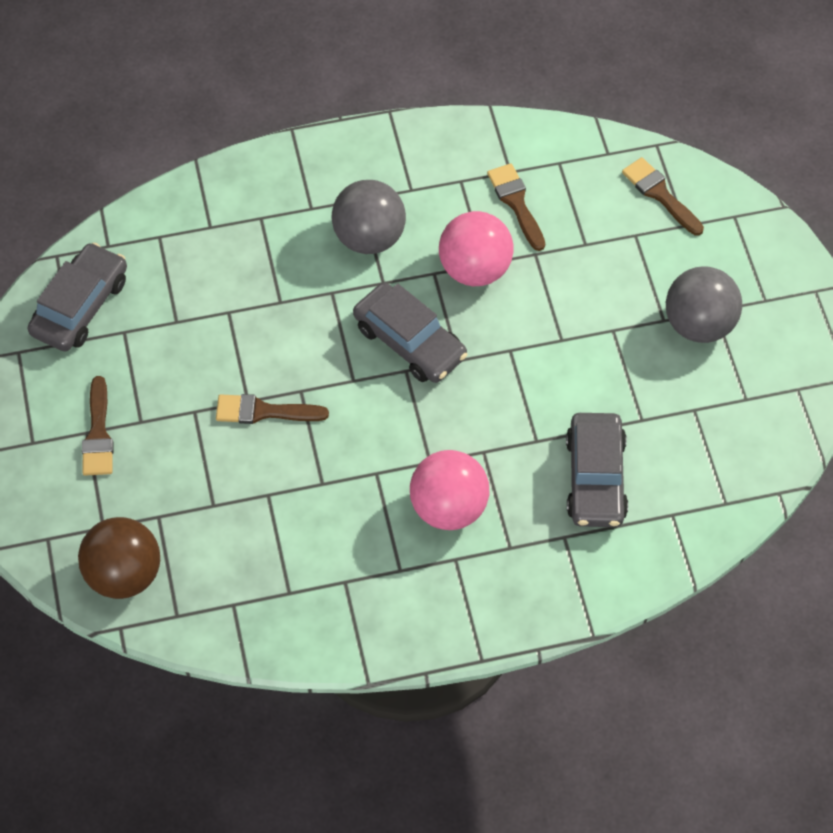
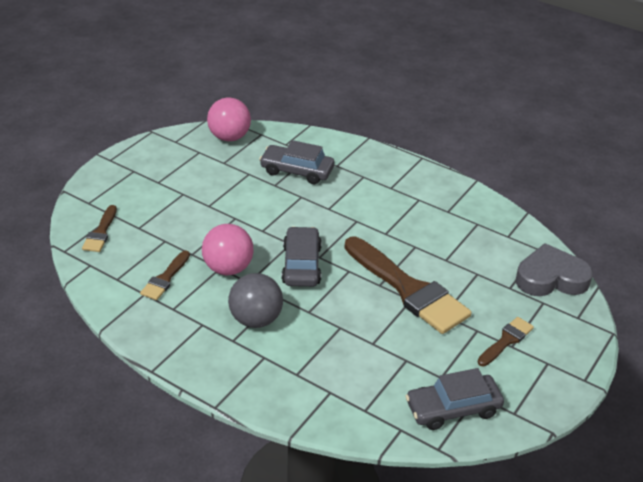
camera: 135 degrees left, 20 degrees down
brown ball [78,517,160,599] -> grey heart [516,243,593,296]
brown brush [216,394,329,424] -> brown brush [345,237,472,334], size x2.11
pink ball [410,450,489,530] -> pink ball moved to [207,97,251,141]
grey car [566,413,628,527] -> grey car turned 120 degrees counterclockwise [259,140,334,184]
grey ball [666,266,742,343] -> none

